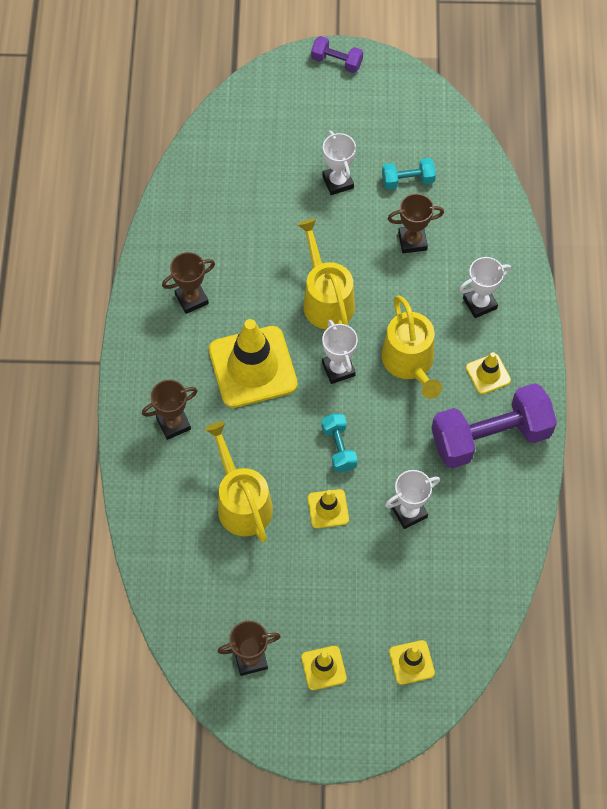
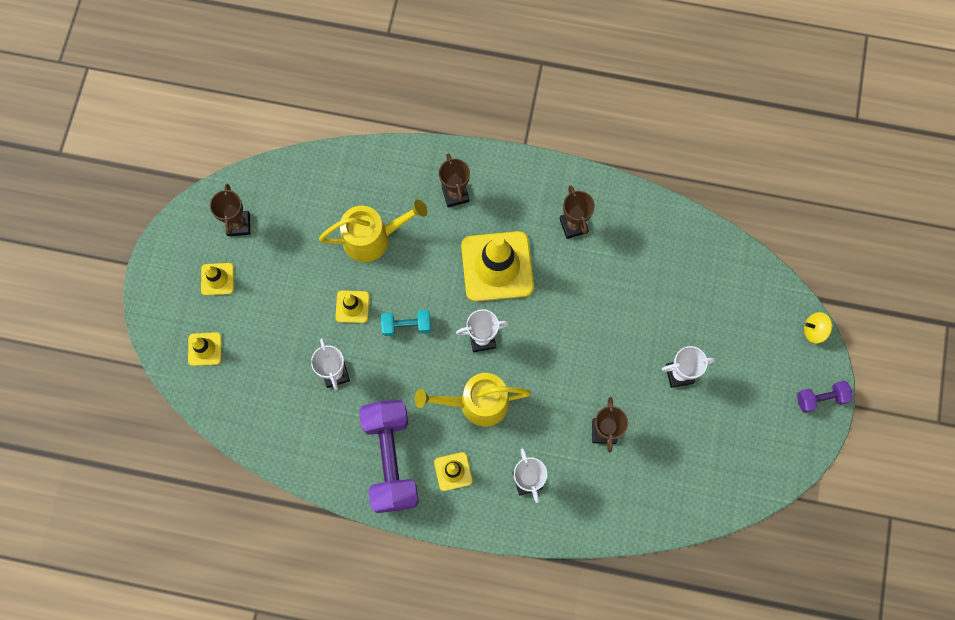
camera: 100 degrees right, 10 degrees up
yellow watering can [297,219,355,329] -> none
purple dumbbell [311,36,363,73] -> purple dumbbell turned 45 degrees clockwise [797,381,853,413]
turquoise dumbbell [382,158,436,189] -> none
none -> yellow spinning top [804,312,832,344]

